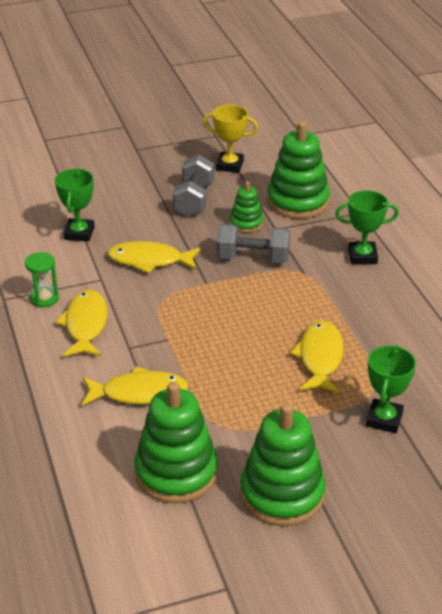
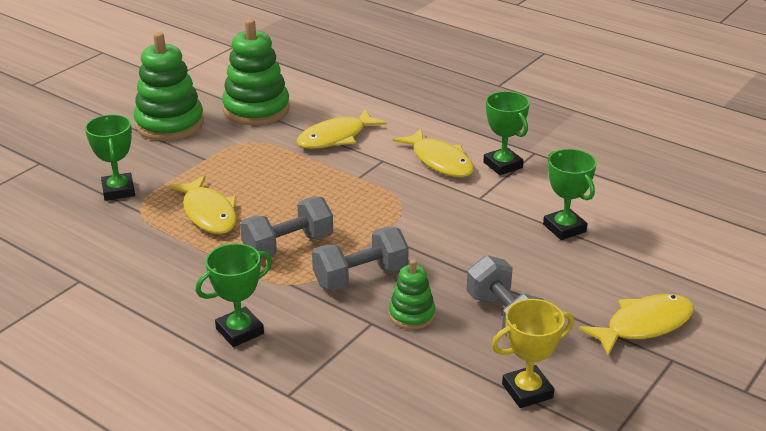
camera: 145 degrees right, 5 degrees down
green hourglass [25,252,59,308] -> green trophy [483,91,530,175]
yellow fish [107,241,201,274] -> yellow fish moved to [579,294,694,356]
green stacking toy [267,121,330,219] -> none
none -> grey dumbbell [240,197,333,259]

